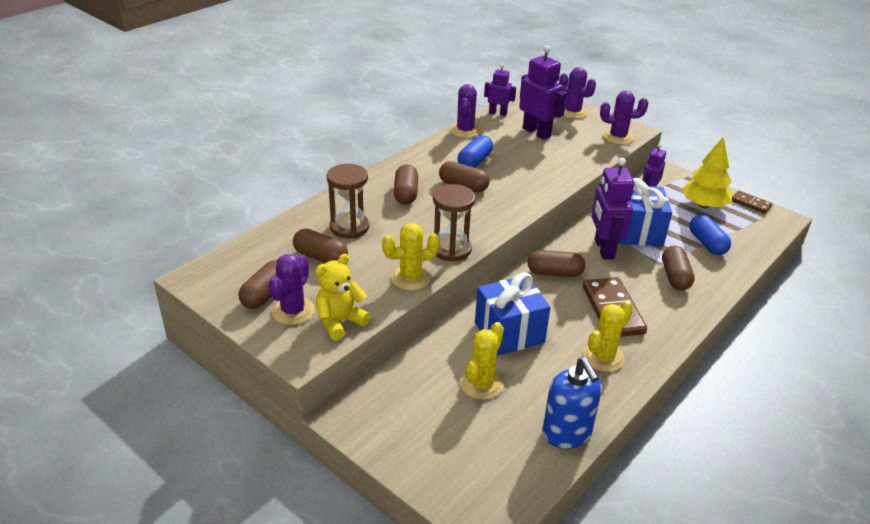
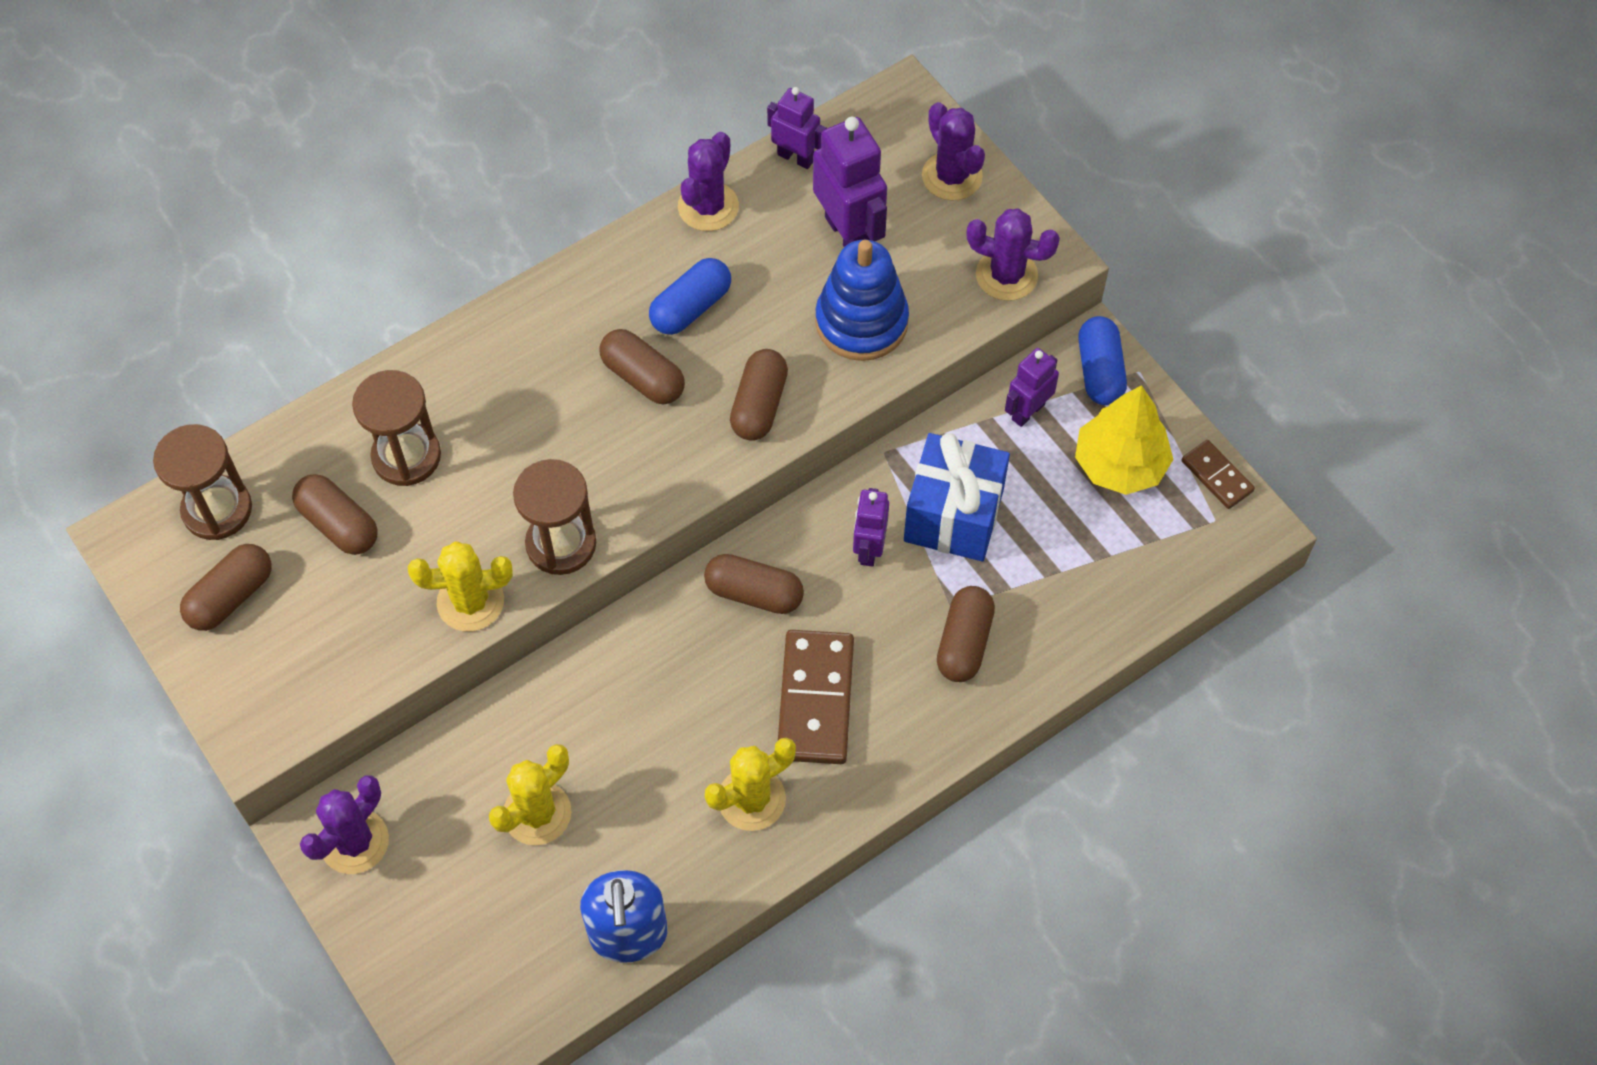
camera: 15 degrees right, 25 degrees up
purple cactus [269,254,315,325] -> purple cactus moved to [300,775,389,874]
yellow teddy bear [316,254,371,341] -> none
brown capsule [394,164,418,205] -> brown capsule moved to [730,349,788,441]
blue gift [475,272,551,356] -> none
purple robot [592,158,634,259] -> purple robot [853,488,889,567], size x0.60
blue capsule [689,214,731,255] -> blue capsule moved to [1078,316,1127,405]
none -> brown hourglass [153,424,252,540]
none -> blue stacking toy [815,240,909,361]

